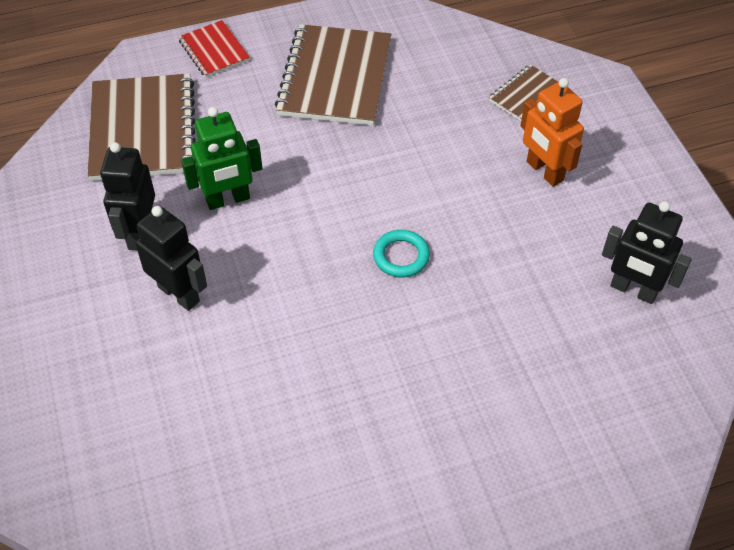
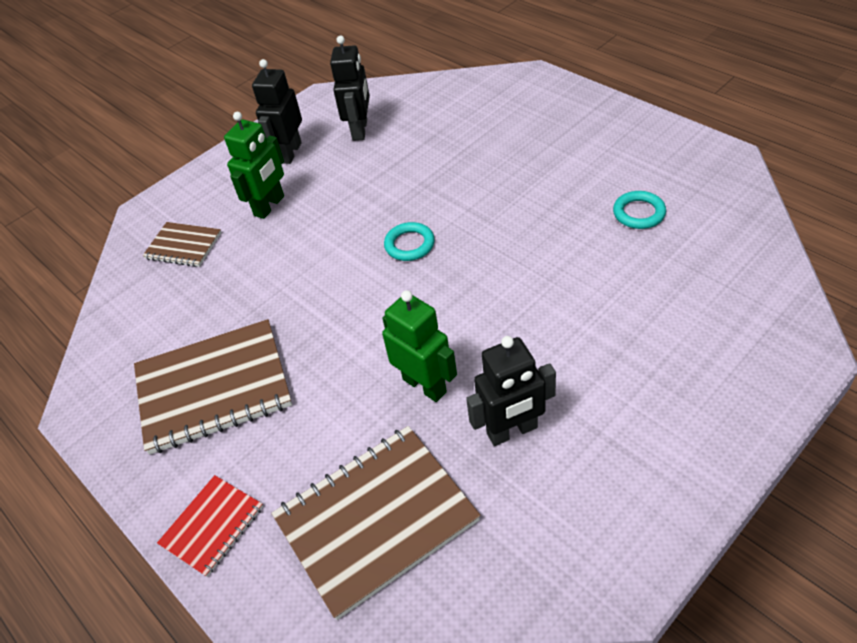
camera: 110 degrees left, 5 degrees down
black robot [136,206,207,311] -> black robot moved to [252,59,302,164]
orange robot [521,78,584,187] -> green robot [224,112,284,219]
none -> turquoise ring [613,191,666,229]

